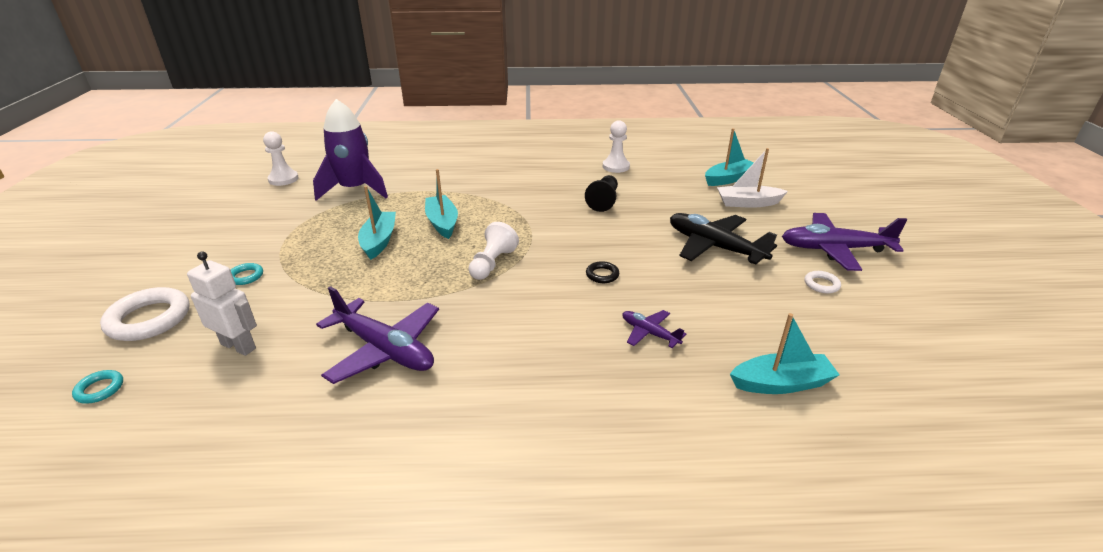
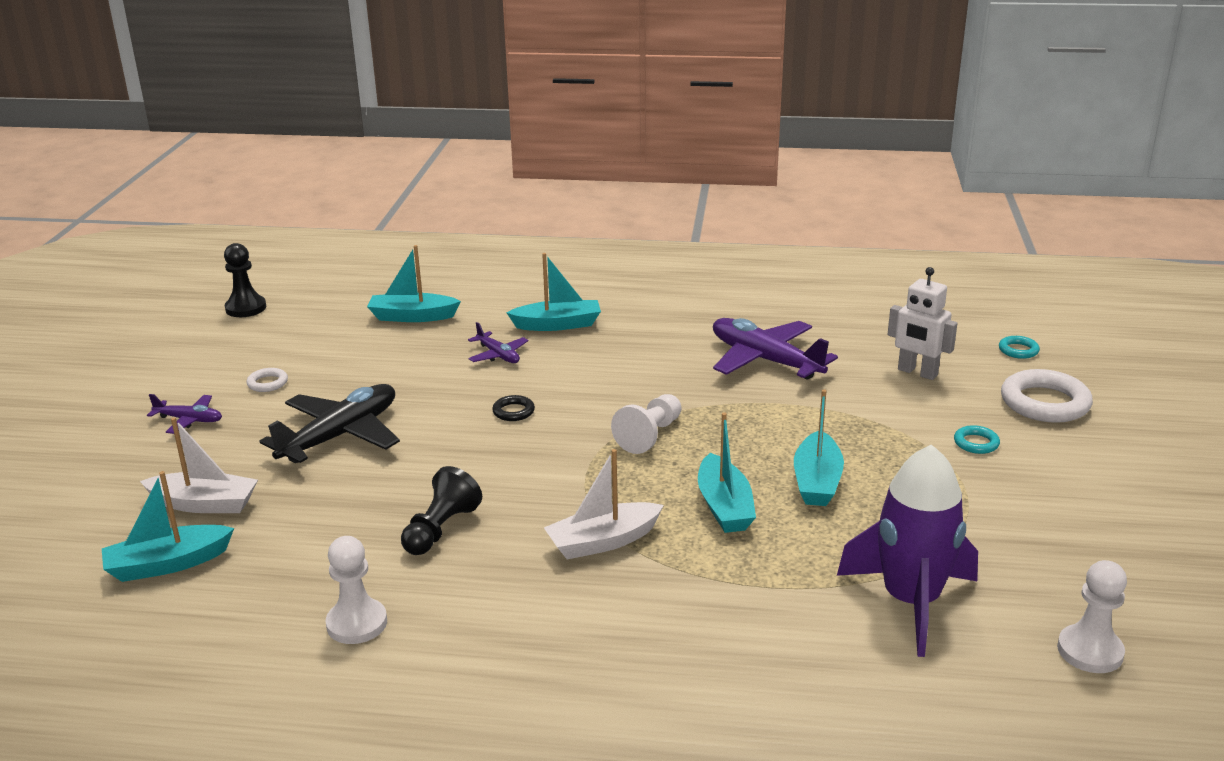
camera: 170 degrees left, 5 degrees down
black plane [670,213,777,264] -> black plane turned 105 degrees counterclockwise [259,384,400,463]
purple plane [782,213,907,271] -> purple plane [147,394,222,434], size x0.51
none -> black pawn [224,243,266,317]
none -> turquoise boat [507,253,601,331]
none -> white boat [544,449,664,560]

